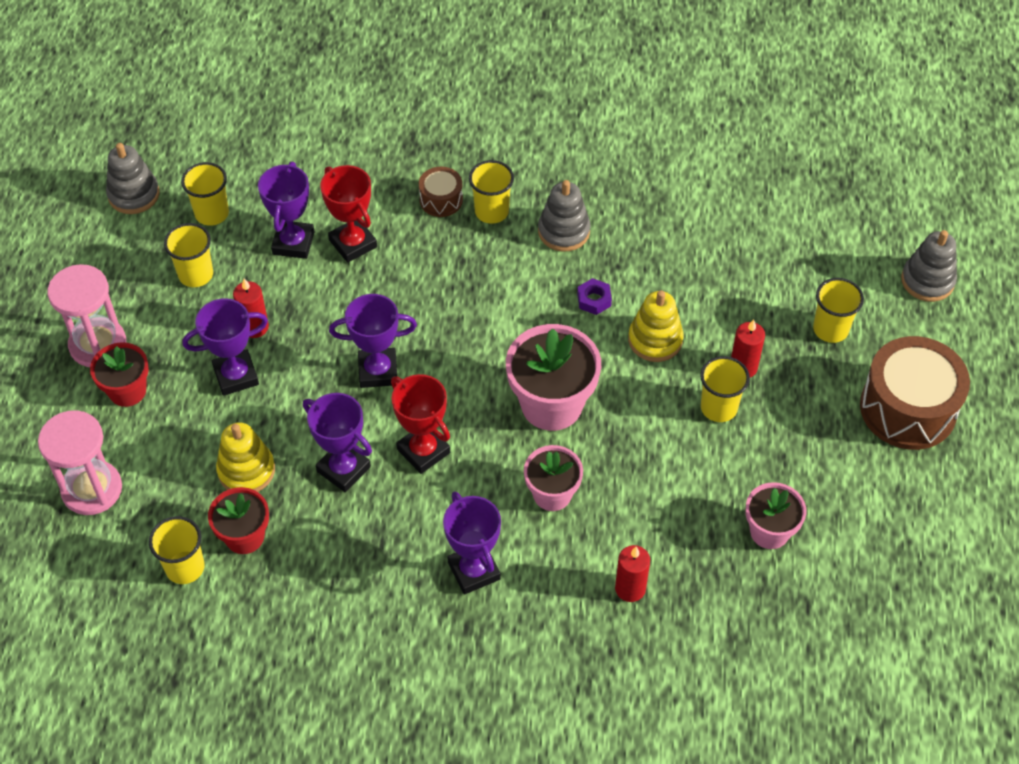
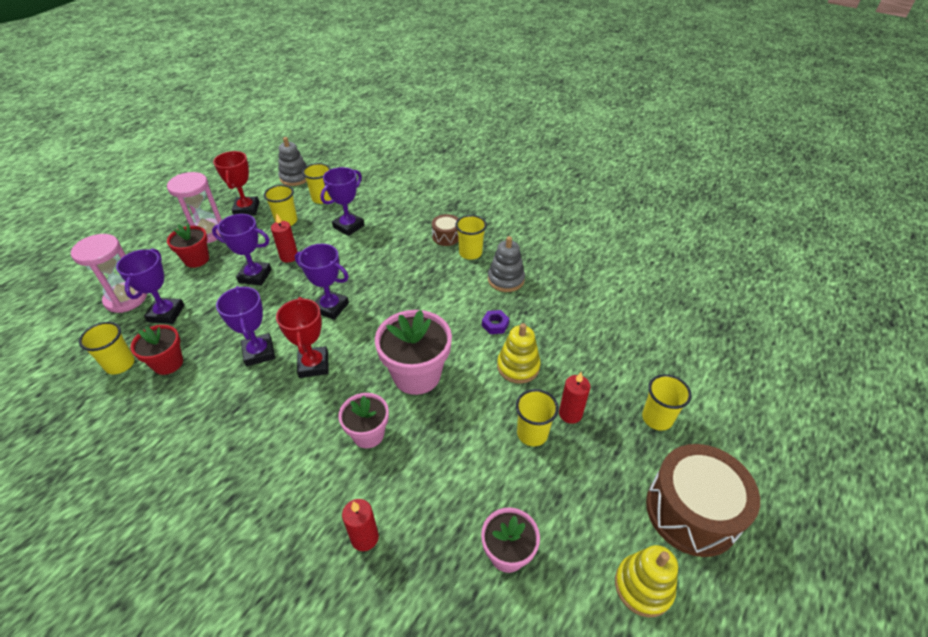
camera: 30 degrees right, 10 degrees down
yellow stacking toy [216,422,275,492] -> yellow stacking toy moved to [615,545,678,618]
red trophy [320,165,377,263] -> red trophy moved to [213,151,259,215]
purple trophy [443,491,501,594] -> purple trophy moved to [116,248,184,324]
grey stacking toy [901,230,957,302] -> none

